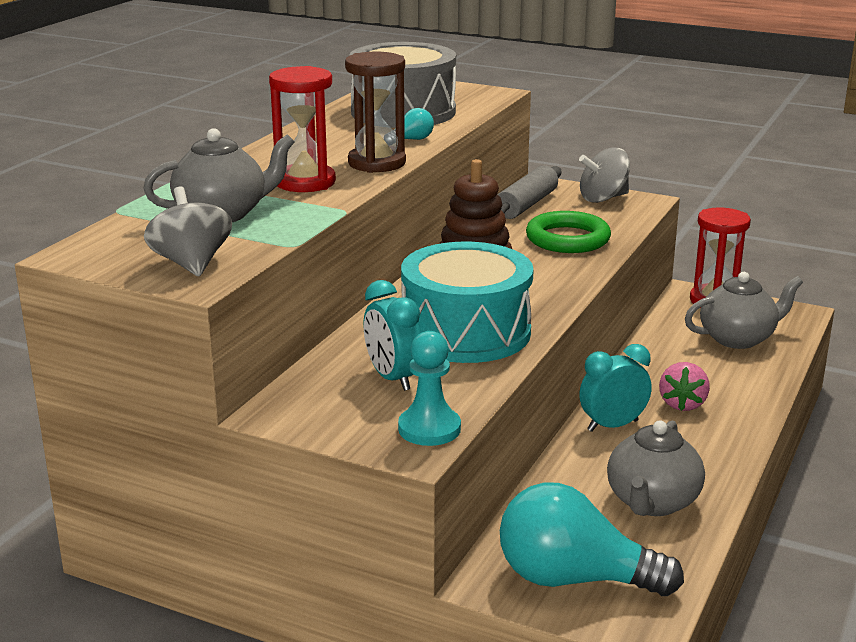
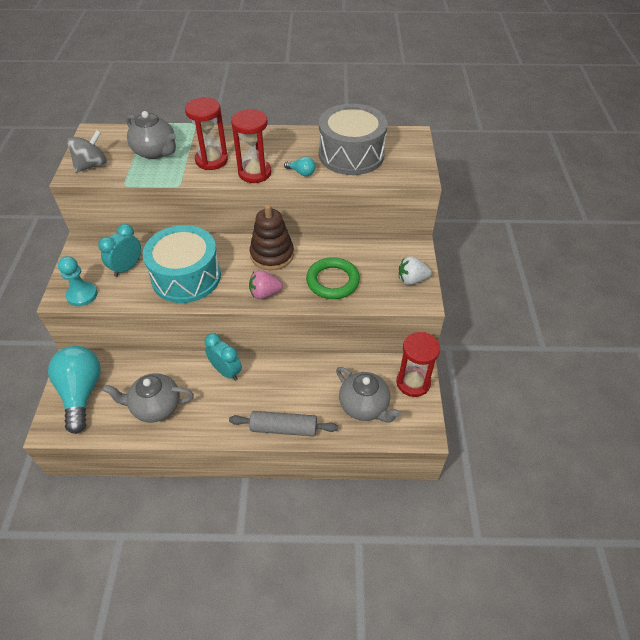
camera: 65 degrees right, 25 degrees up
brown hourglass [345,52,406,173] -> red hourglass [231,109,272,183]
grey rolling pin [498,166,561,219] -> grey rolling pin moved to [229,411,338,437]
grey spinning top [579,148,630,203] -> white strawberry [399,256,432,285]
pink strawberry [659,362,710,411] -> pink strawberry moved to [249,270,283,299]

